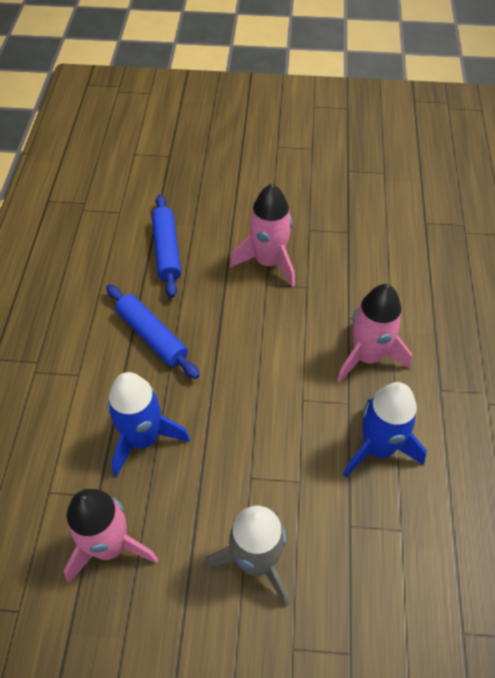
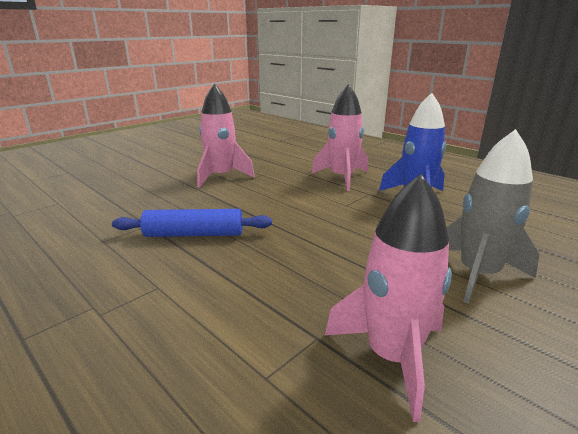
camera: 50 degrees left, 30 degrees down
blue rocket [107,372,190,477] -> none
blue rolling pin [151,194,181,298] -> none

